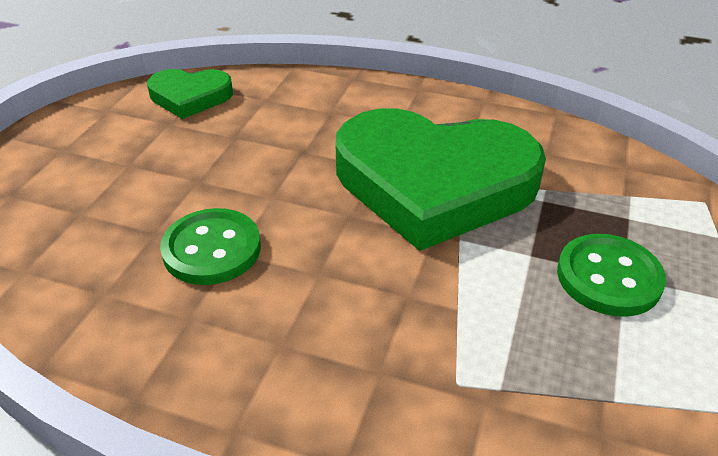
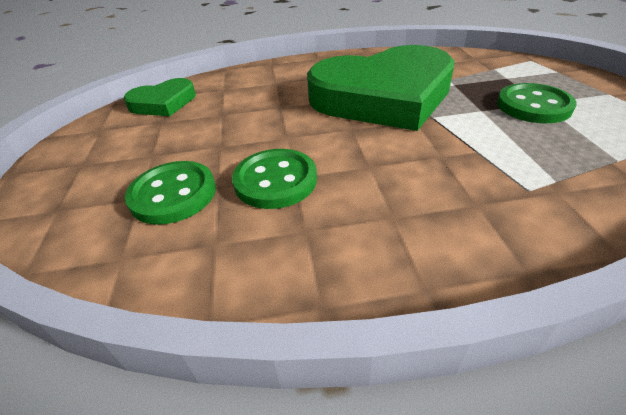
camera: 25 degrees left, 0 degrees up
none -> green button [125,161,216,225]

